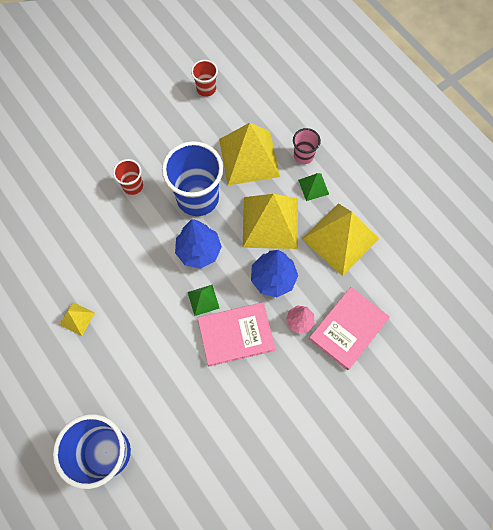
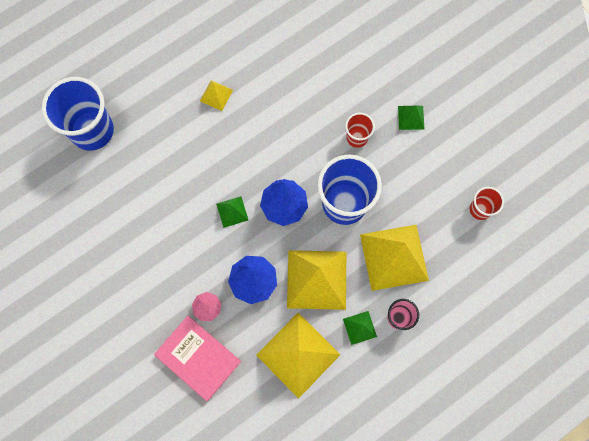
camera: 90 degrees right, 5 degrees up
pink book [198,302,276,366] -> none
none -> green pyramid [398,106,424,130]

